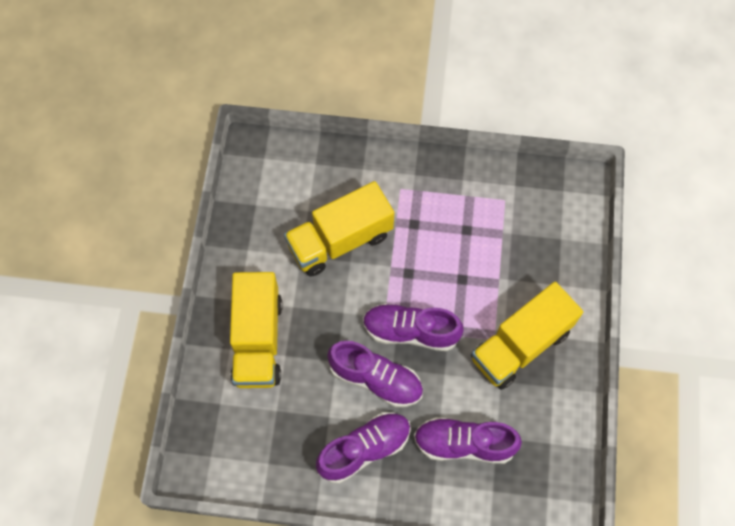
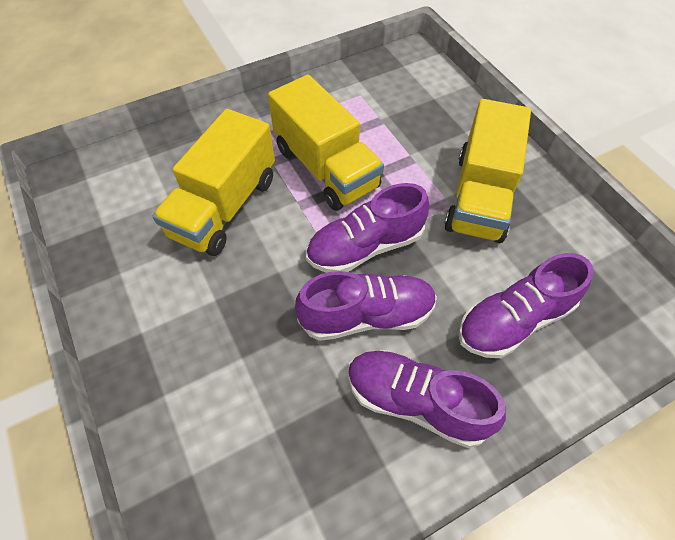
camera: 35 degrees left, 10 degrees down
yellow truck [230,272,283,388] -> yellow truck moved to [268,75,384,211]
purple shoe [316,412,411,484] -> purple shoe turned 90 degrees counterclockwise [348,350,506,448]

